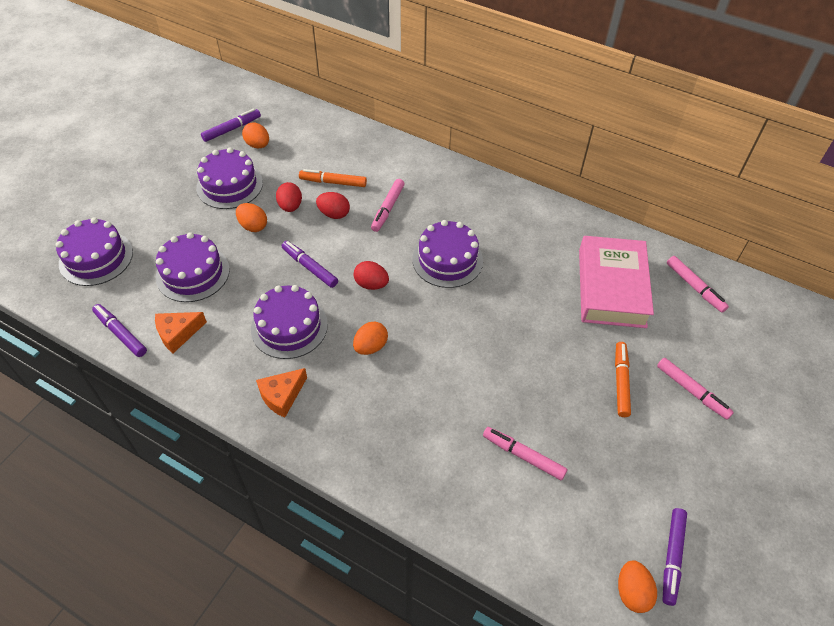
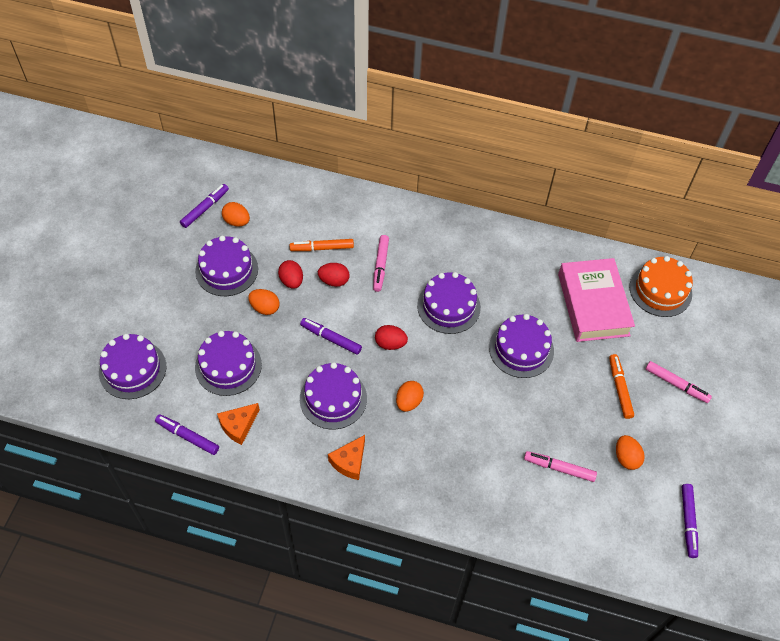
camera: 15 degrees left, 5 degrees up
orange egg [618,561,657,613] -> orange egg moved to [616,435,645,470]
pink marker [667,256,729,313] -> orange cake [630,256,693,317]
none -> purple cake [489,314,554,378]

